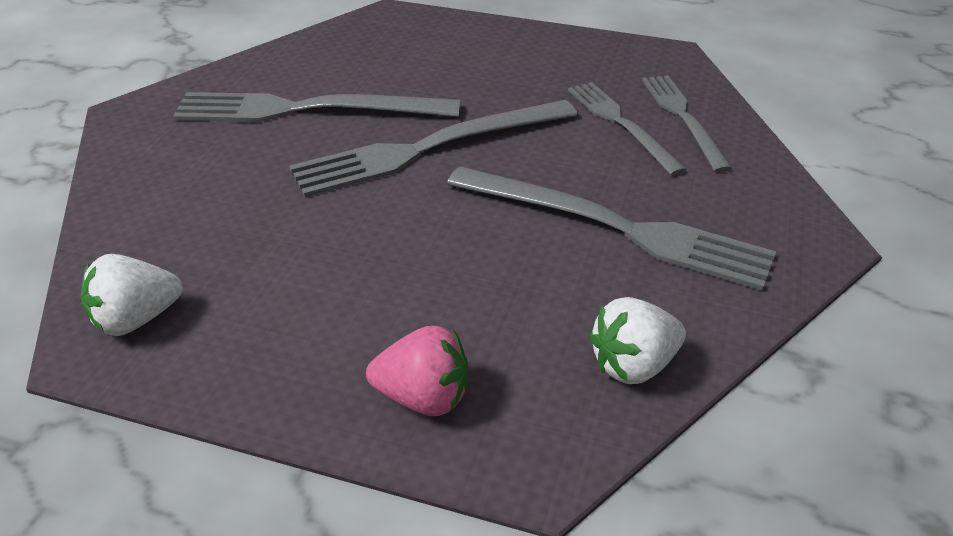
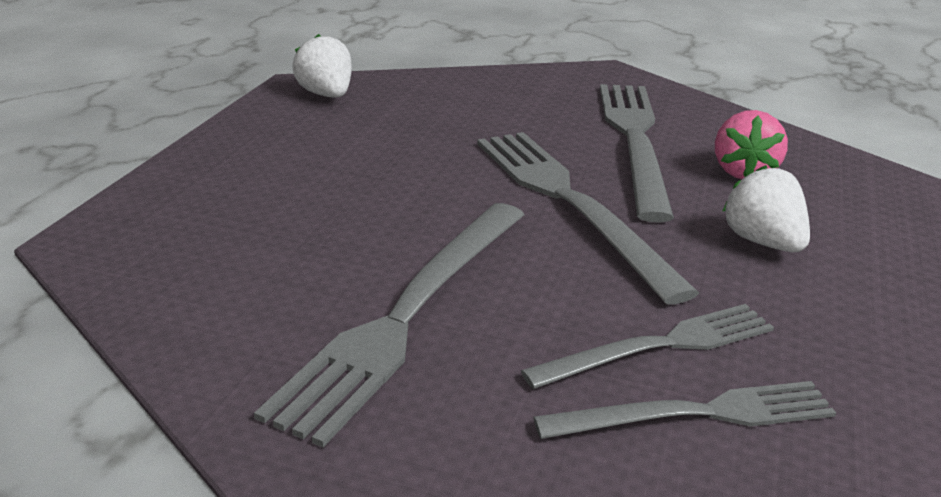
camera: 90 degrees right, 10 degrees down
pink strawberry [366,326,468,416] -> pink strawberry moved to [715,110,788,179]
white strawberry [589,297,686,384] -> white strawberry moved to [722,165,810,252]

